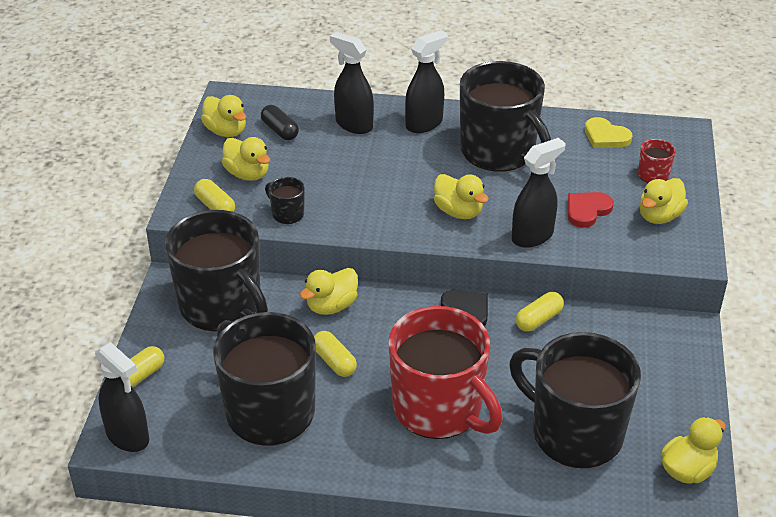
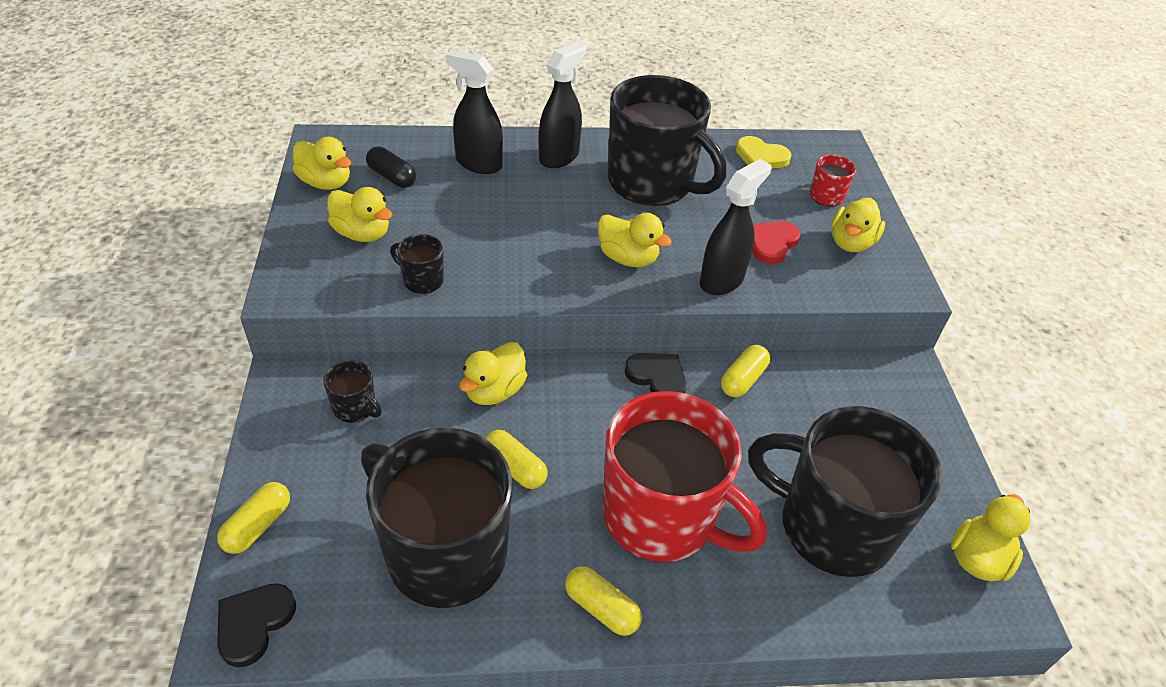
camera: 15 degrees left, 5 degrees up
black spray bottle [95,342,149,452] -> black heart [217,583,296,667]
black mug [165,210,268,331] -> black mug [323,360,382,423], size x0.41
yellow capsule [194,179,235,212] -> yellow capsule moved to [565,566,642,636]

